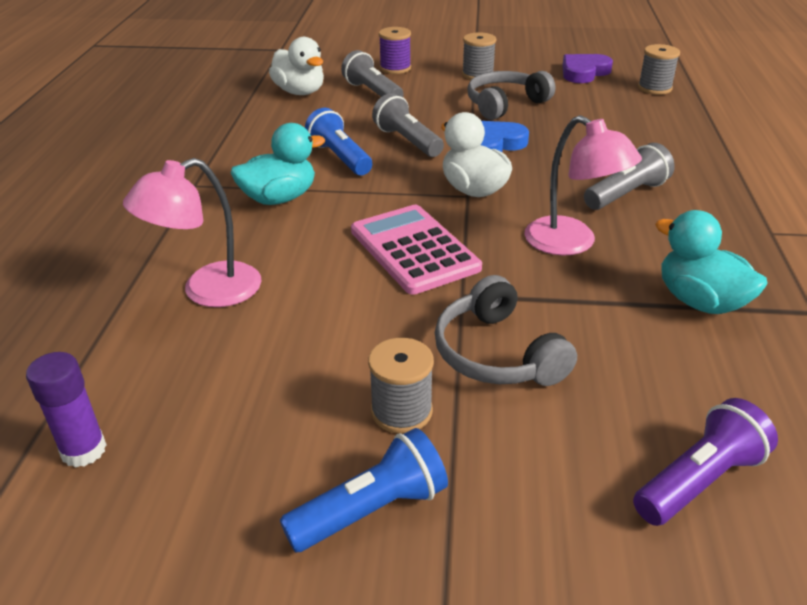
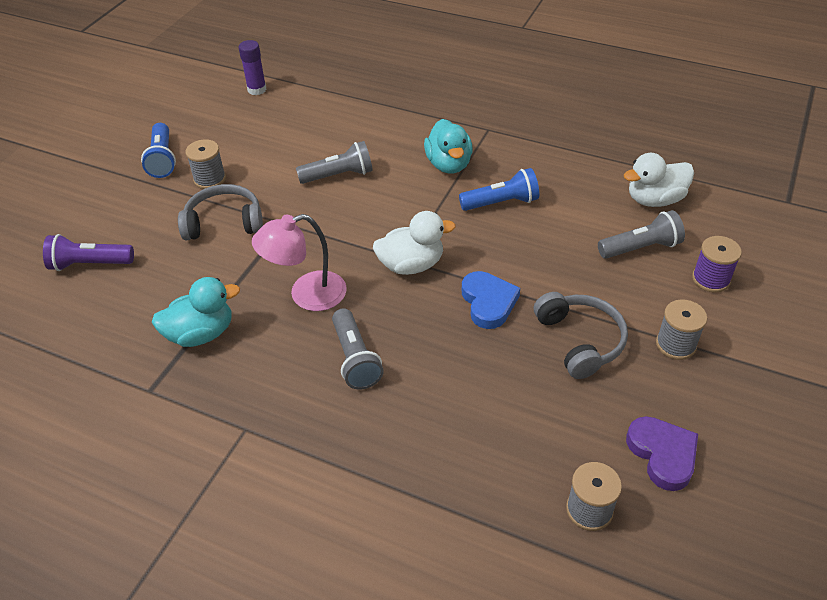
camera: 110 degrees right, 10 degrees up
pink lamp [123,158,262,307] -> none
pink calculator [351,205,482,295] -> none
grey flashlight [372,93,444,157] -> grey flashlight moved to [296,141,373,184]
purple flashlight [633,398,778,526] -> purple flashlight turned 105 degrees clockwise [43,234,134,271]

